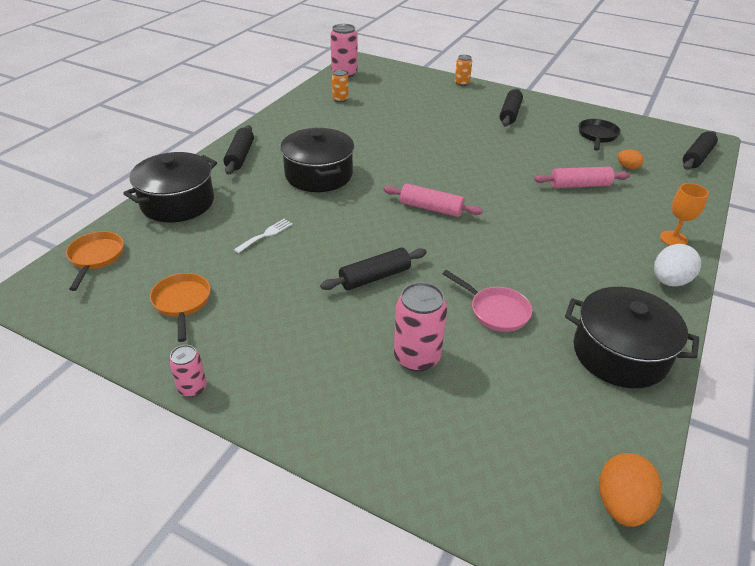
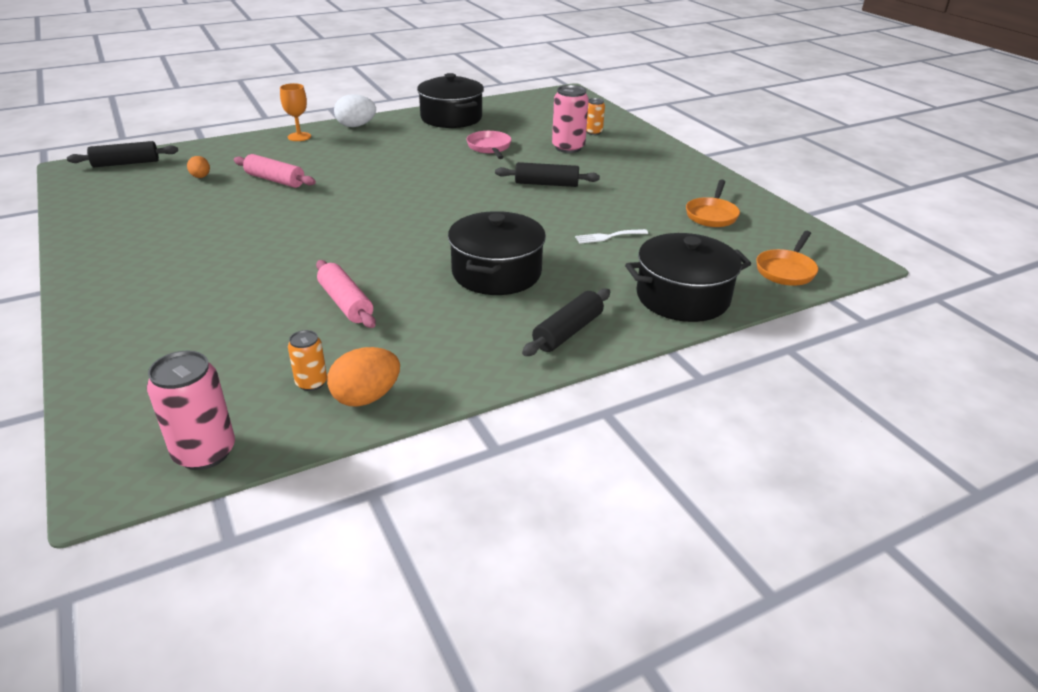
camera: 145 degrees left, 5 degrees down
pink can [169,345,207,397] -> none
pink rolling pin [383,183,483,217] -> pink rolling pin moved to [316,260,376,328]
orange can [455,55,472,86] -> orange can moved to [586,98,605,135]
black rolling pin [500,88,523,126] -> none
black pan [579,119,621,151] -> none
orange egg [599,453,662,527] -> orange egg moved to [327,347,400,407]

